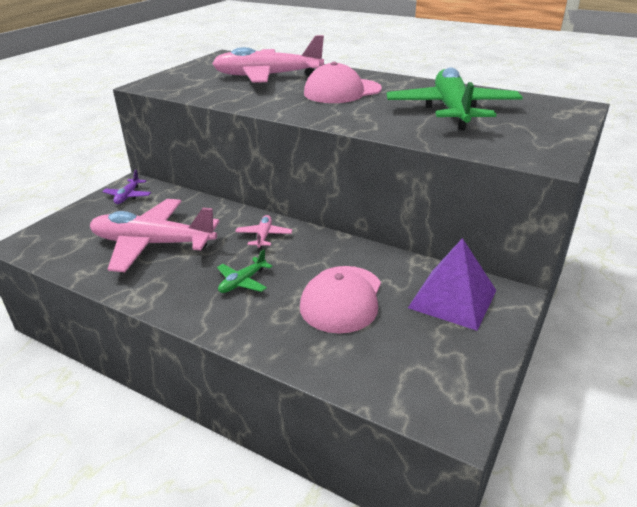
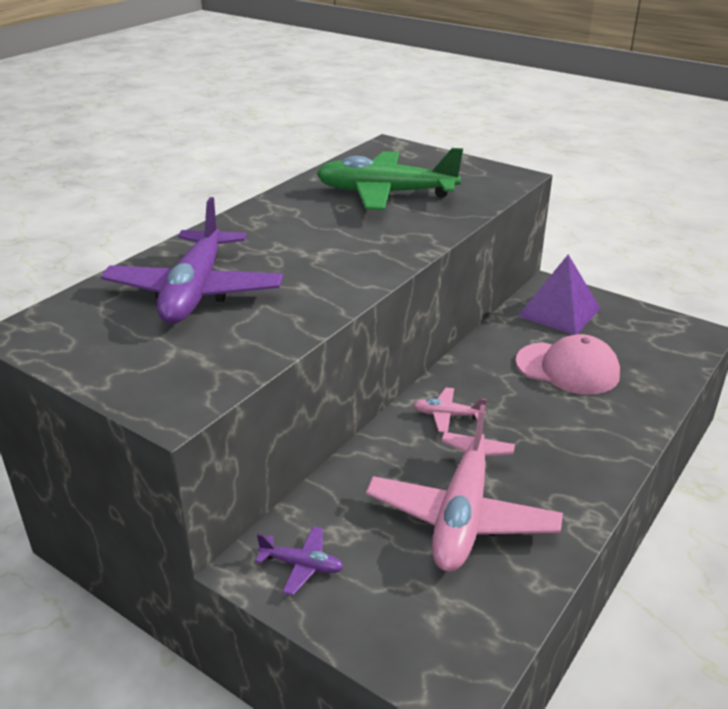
camera: 85 degrees left, 0 degrees up
pink plane [212,35,324,83] -> purple plane [101,197,283,324]
green plane [217,249,273,293] -> none
pink cap [304,62,382,103] -> none

